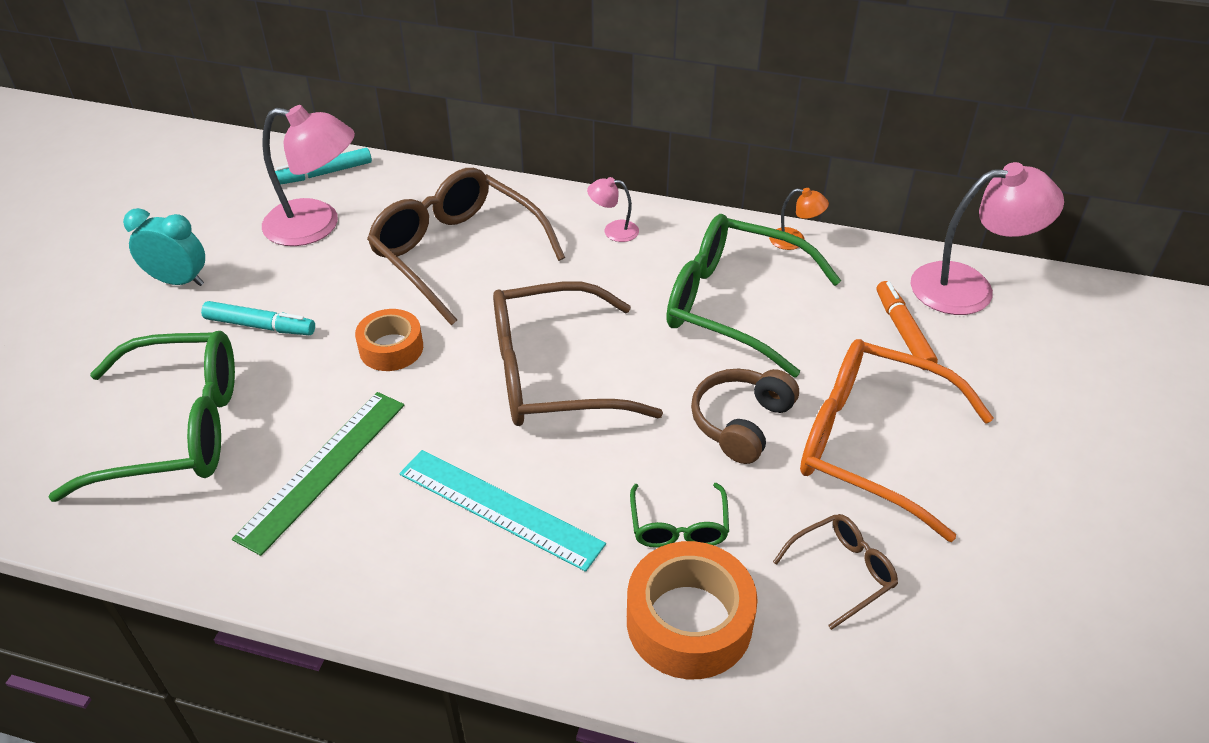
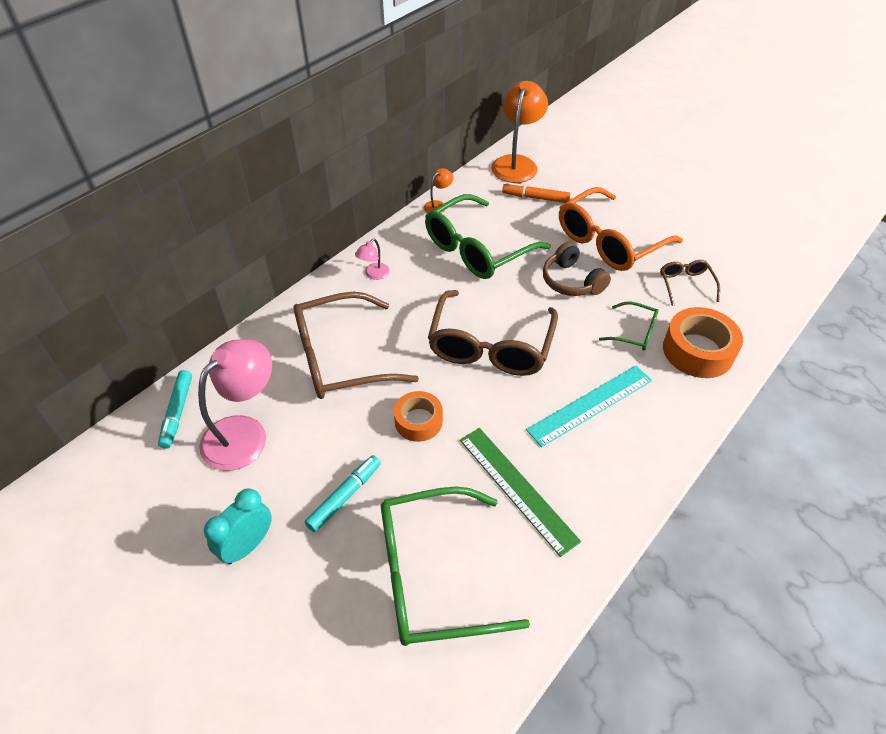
camera: 65 degrees left, 5 degrees up
green glasses [48,331,235,502] -> green glasses turned 120 degrees counterclockwise [381,486,530,646]
pink lamp [910,162,1064,315] -> orange lamp [491,81,548,183]

